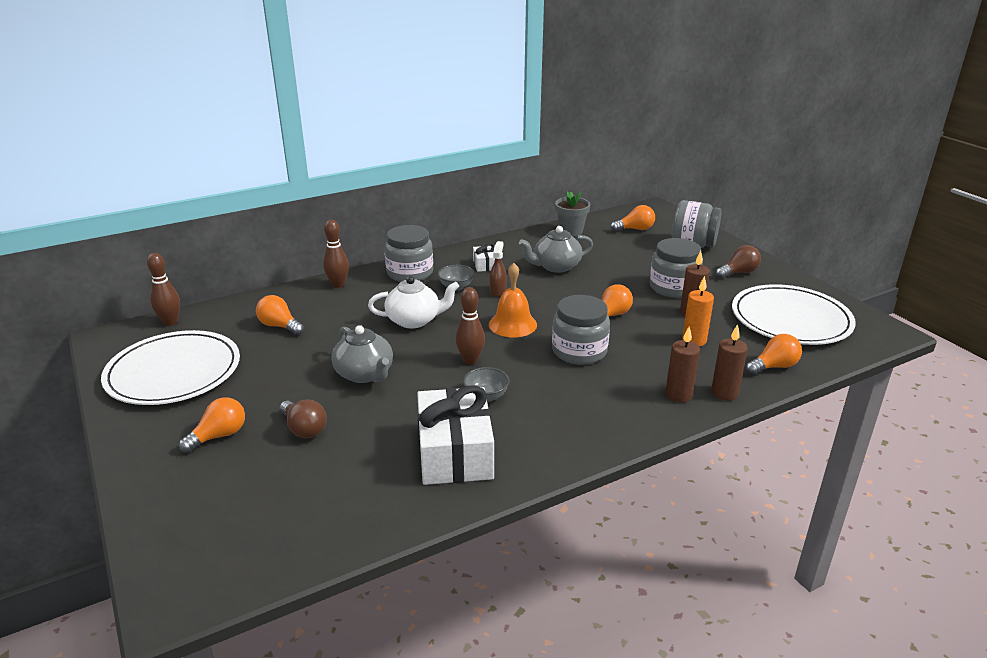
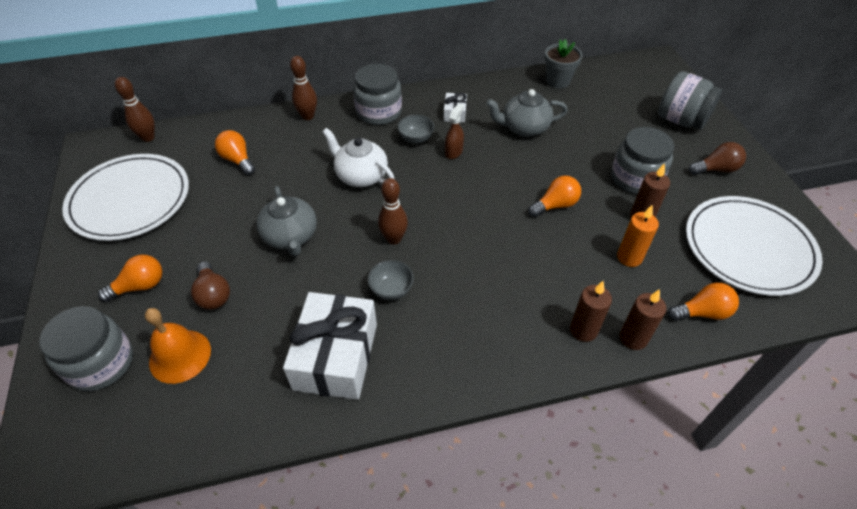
camera: 15 degrees right, 20 degrees up
white teapot [368,276,459,329] -> white teapot turned 150 degrees counterclockwise [322,128,394,187]
orange bell [489,263,537,337] -> orange bell moved to [145,308,211,384]
grey jar [552,295,610,365] -> grey jar moved to [39,306,133,391]
orange light bulb [611,205,655,231] -> none

